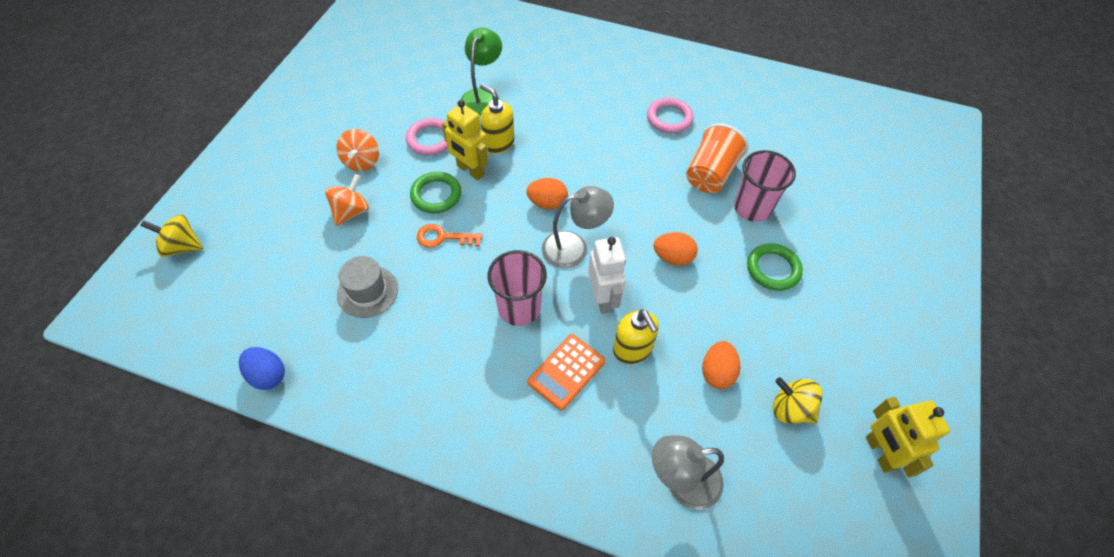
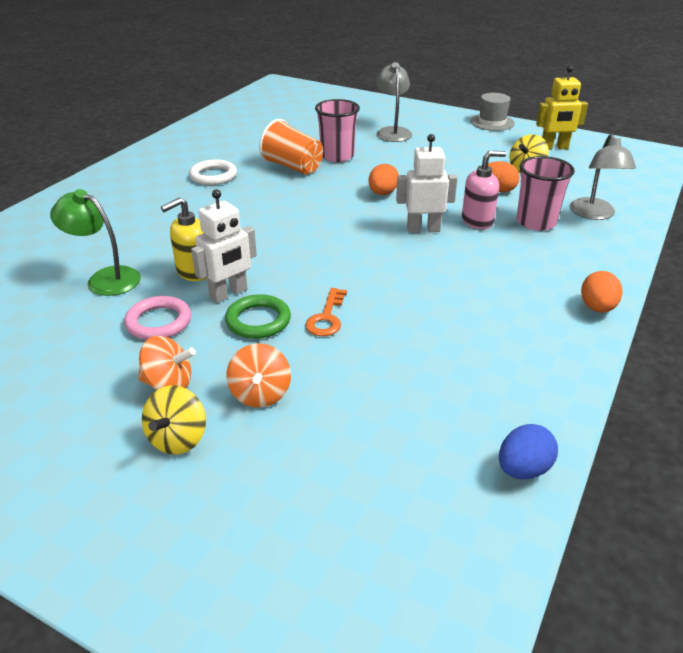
camera: 80 degrees left, 20 degrees down
yellow spinning top [140,215,203,257] -> yellow spinning top moved to [142,385,206,455]
orange spinning top [325,174,369,226] -> orange spinning top turned 135 degrees counterclockwise [226,343,291,408]
grey hat [337,256,398,318] -> grey hat moved to [470,93,515,131]
yellow robot [442,100,488,180] -> white robot [191,190,257,303]
pink cup [488,250,547,326] -> pink cup moved to [516,156,575,231]
orange egg [526,178,568,210] -> orange egg moved to [581,271,623,313]
orange calculator [527,334,605,410] -> none
grey lamp [542,186,614,268] -> grey lamp moved to [376,62,412,142]
yellow soap dispenser [613,309,659,364] -> pink soap dispenser [462,151,506,229]
pink ring [647,98,694,133] -> white ring [189,159,237,185]
green ring [747,243,803,291] -> none

